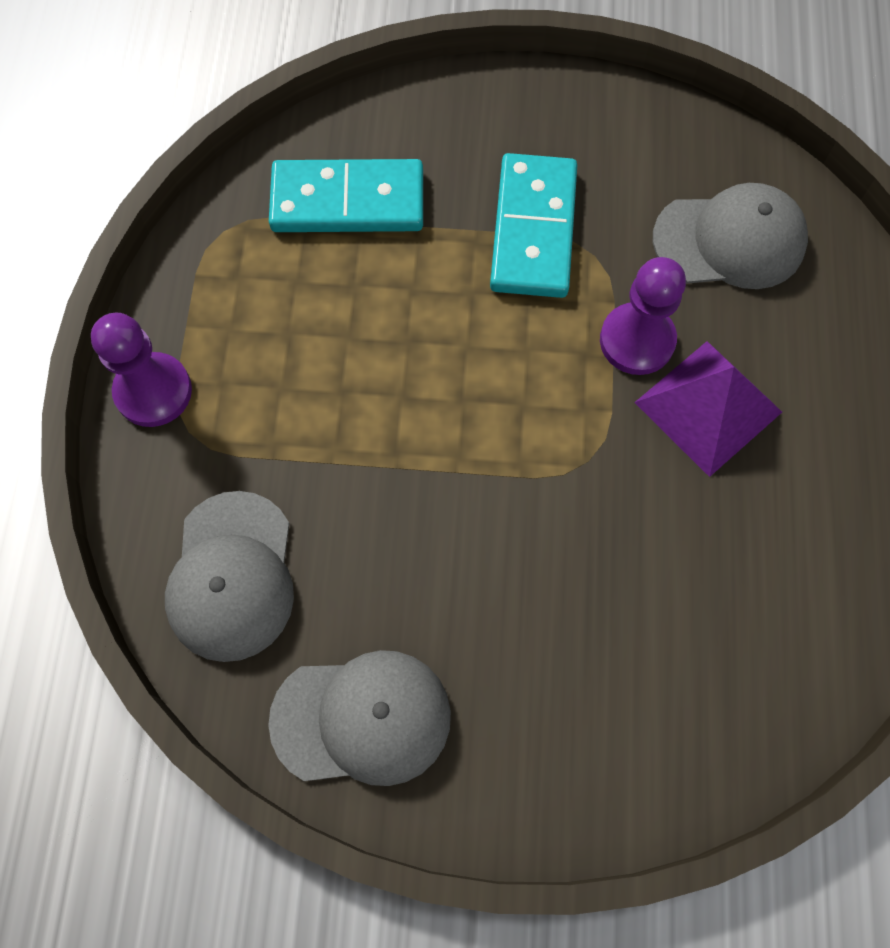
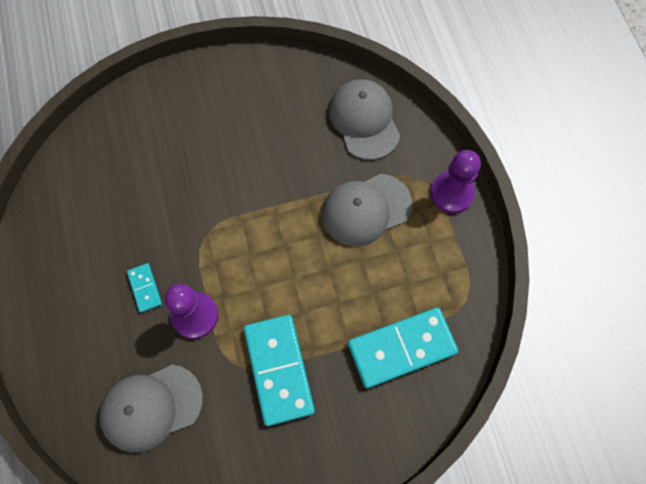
camera: 160 degrees right, 0 degrees up
grey cap [268,650,451,786] -> grey cap moved to [322,174,412,246]
purple pyramid [634,341,782,477] -> turquoise domino [127,263,162,313]

